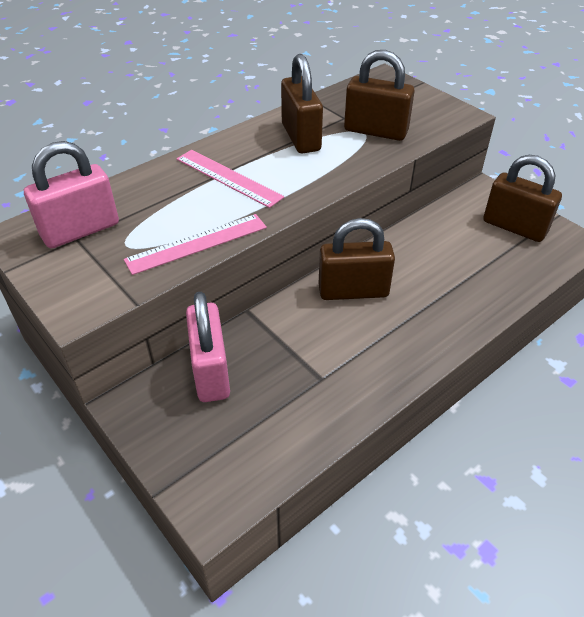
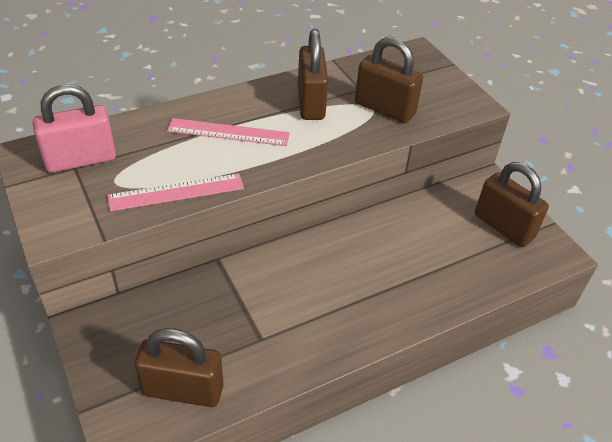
camera: 10 degrees right, 0 degrees up
pink ruler [176,150,284,208] -> pink ruler turned 45 degrees counterclockwise [167,118,290,146]
pink padlock [186,292,230,402] -> none
brown padlock [319,218,395,300] -> brown padlock moved to [134,328,223,407]

